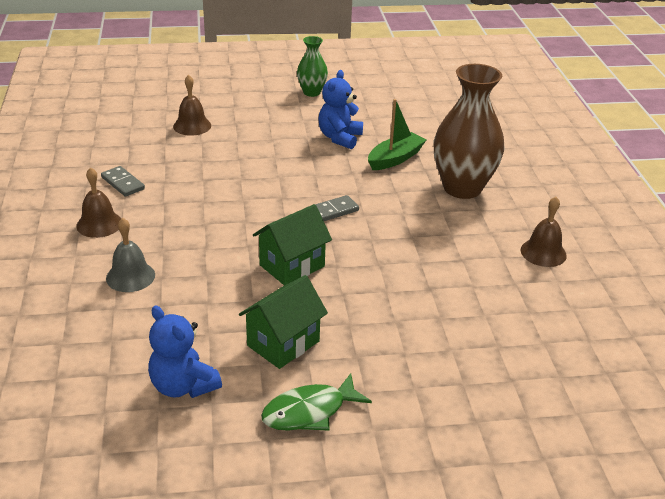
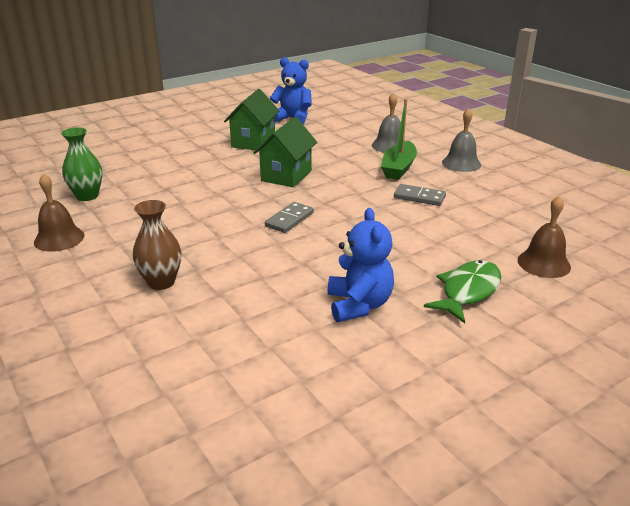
camera: 155 degrees right, 5 degrees down
brown bell [76,167,121,238] -> grey bell [442,108,481,172]
grey domino [101,166,145,197] -> grey domino moved to [394,184,446,206]
green fish [261,373,372,431] -> green fish moved to [424,260,501,323]
green vase [297,36,328,97] -> green vase moved to [61,127,103,201]
green boat [368,99,426,170] -> green boat moved to [381,99,417,180]
brown vase [433,64,505,199] -> brown vase [133,200,181,290], size x0.53

